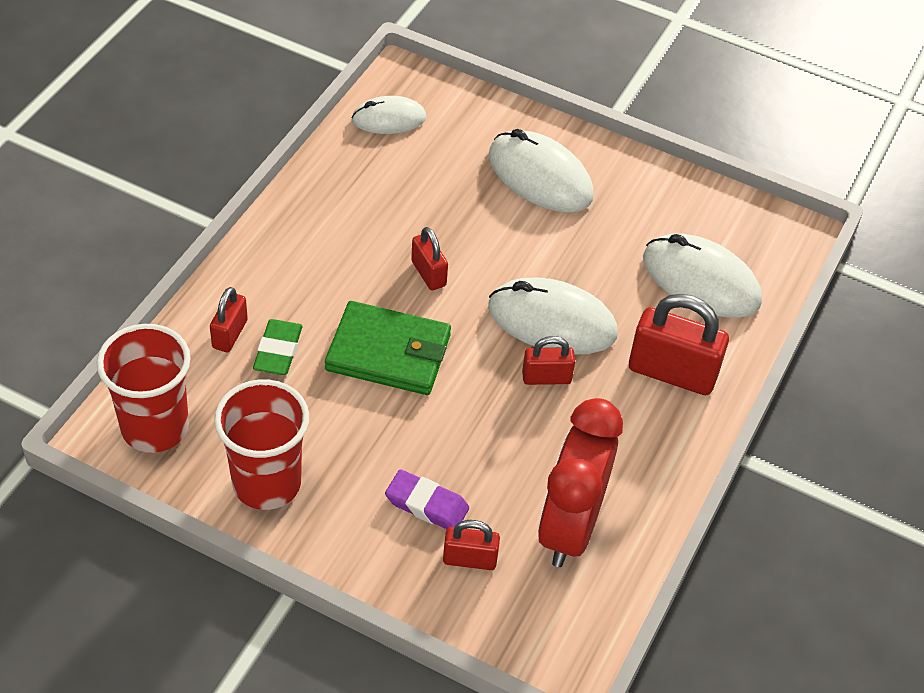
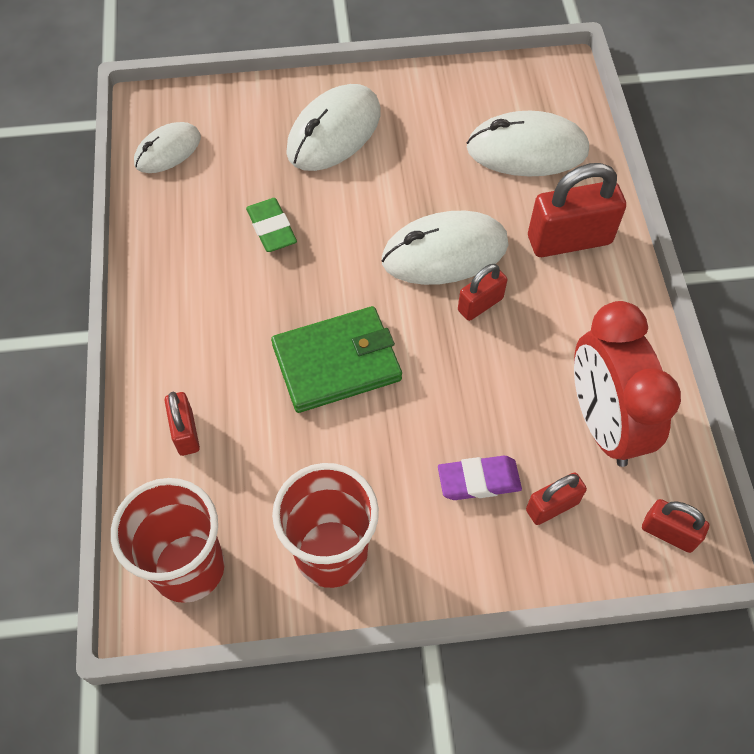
camera: 30 degrees left, 10 degrees up
green eraser [253,319,302,375] -> green eraser moved to [246,198,297,252]
red padlock [411,227,448,290] -> red padlock moved to [642,499,710,553]
white mouse [489,129,594,213] -> white mouse turned 60 degrees counterclockwise [286,84,381,171]

